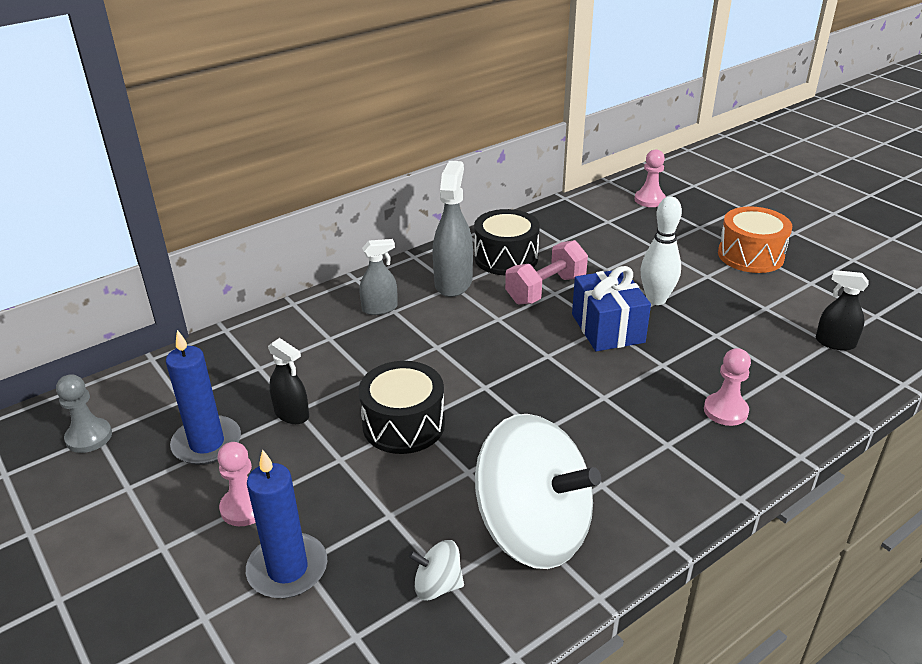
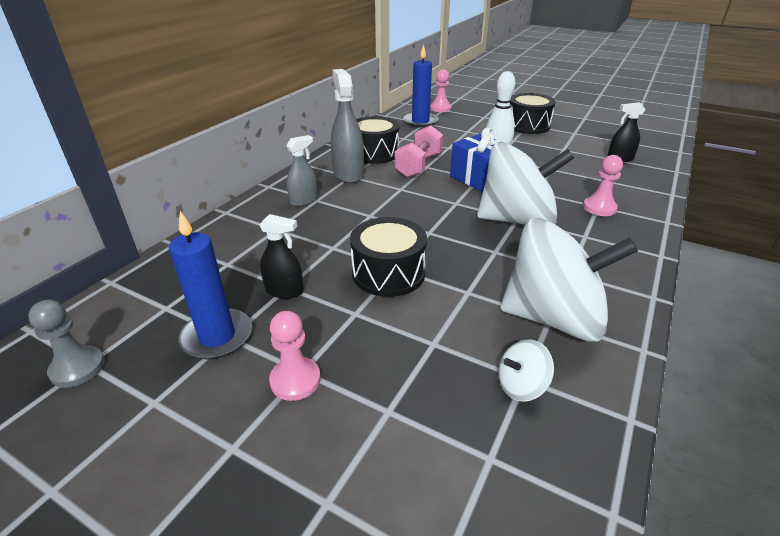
camera: 25 degrees left, 0 degrees up
blue candle [246,450,327,598] -> blue candle moved to [403,45,438,128]
orange drum [718,206,792,273] -> black drum [510,93,556,134]
none -> white spinning top [477,142,574,225]

